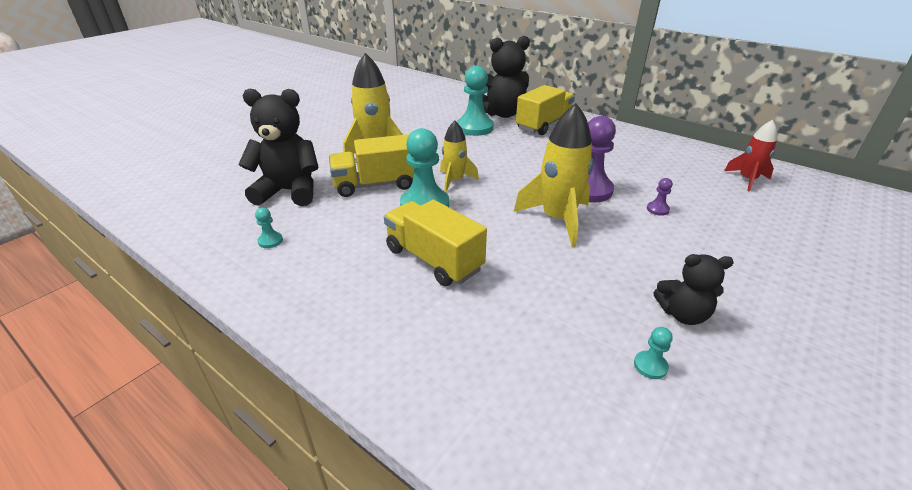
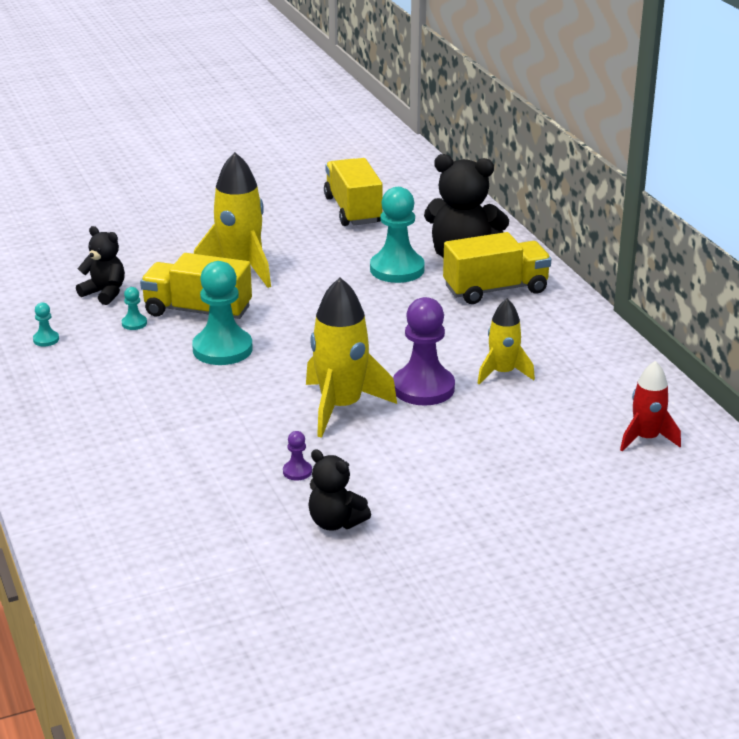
camera: 30 degrees right, 5 degrees down
black teddy bear [238,89,319,206] -> black teddy bear [76,226,125,305], size x0.57
yellow truck [384,200,487,286] -> yellow truck moved to [324,158,383,226]
yellow rocket [440,121,479,192] -> yellow rocket moved to [478,299,535,384]
turquoise pawn [634,327,673,379] -> turquoise pawn moved to [122,287,147,330]
purple pawn [647,178,673,216] -> purple pawn moved to [283,431,312,481]

